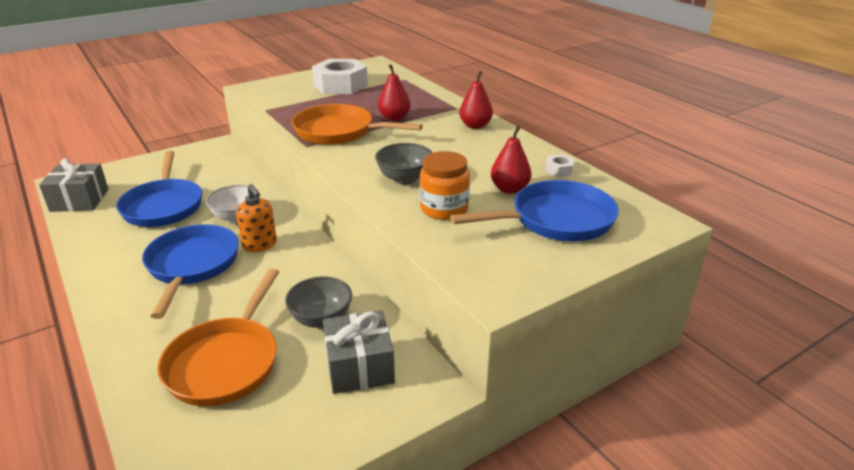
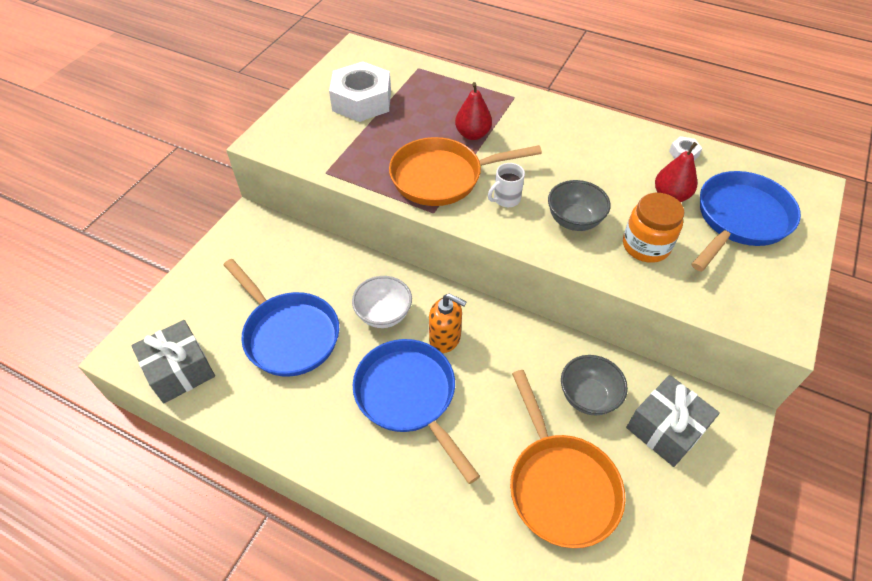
camera: 30 degrees left, 20 degrees up
red pear [459,71,493,129] -> none
none -> white mug [488,163,525,207]

